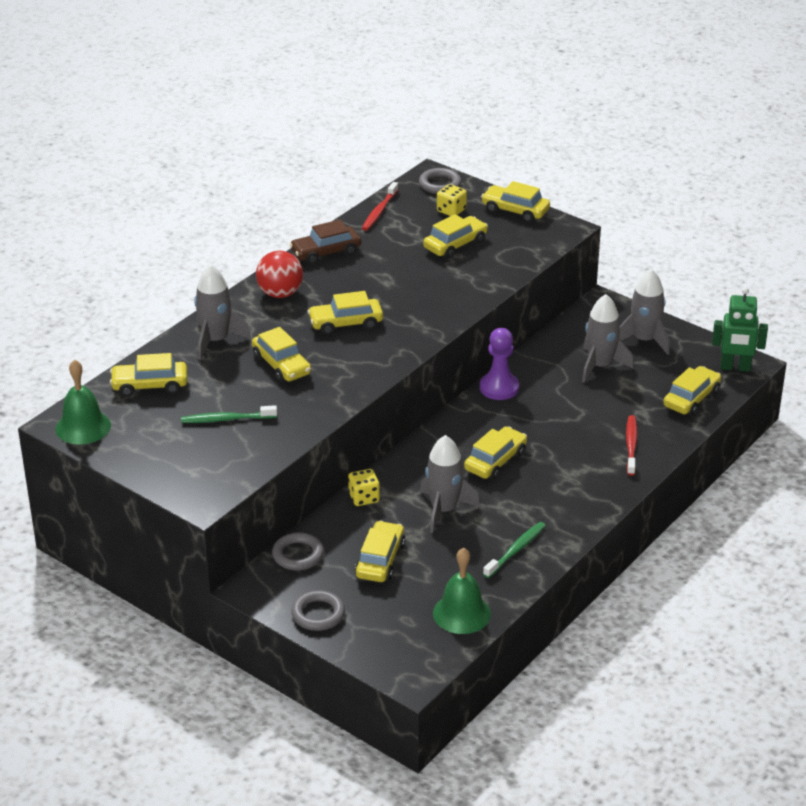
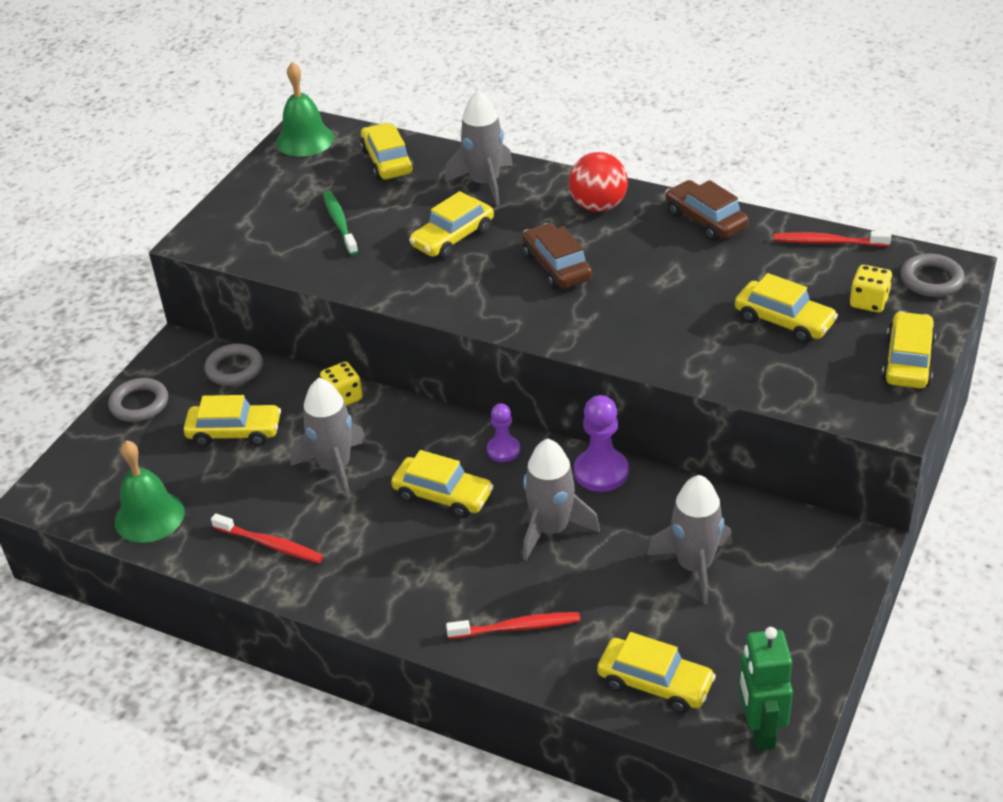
camera: 80 degrees right, 5 degrees up
yellow car [308,291,383,335] -> brown car [522,223,592,289]
green toothbrush [483,522,546,578] -> red toothbrush [211,513,323,563]
grey rocket [619,269,670,355] -> grey rocket moved to [523,438,600,561]
none -> purple pawn [487,403,520,462]

